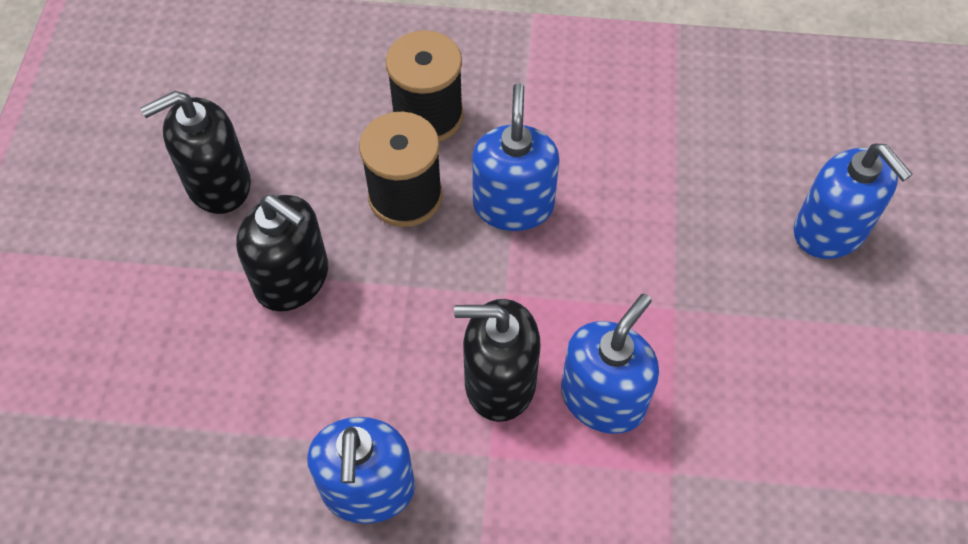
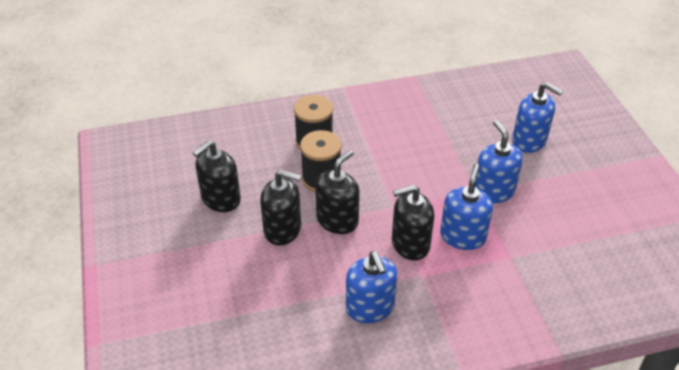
camera: 20 degrees left, 15 degrees down
blue soap dispenser [472,83,560,231] -> blue soap dispenser moved to [475,120,523,203]
none -> black soap dispenser [315,150,360,234]

